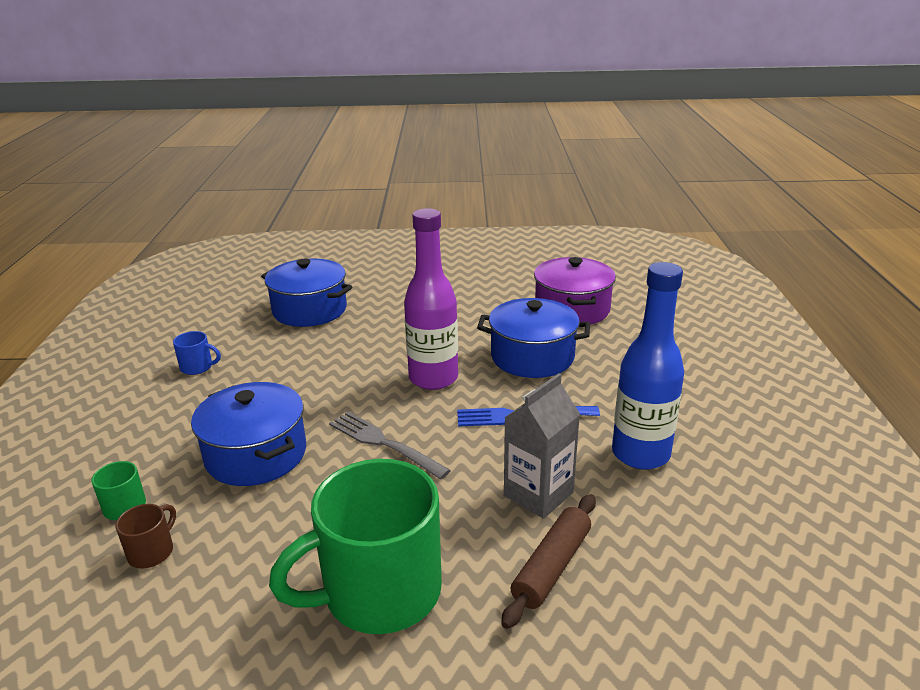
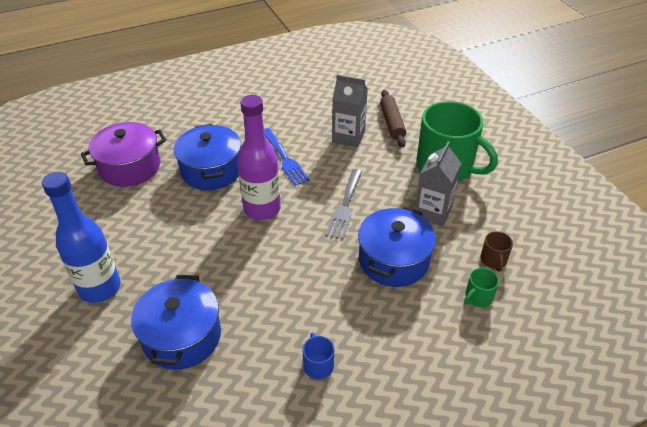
camera: 115 degrees left, 15 degrees up
brown mug [115,504,176,569] -> brown mug turned 90 degrees counterclockwise [480,231,513,272]
brown rolling pin [501,494,596,629] -> brown rolling pin turned 75 degrees clockwise [380,90,406,147]
blue bottle [612,262,684,469] -> blue bottle moved to [42,172,121,303]
none -> grey carton [415,141,461,226]

